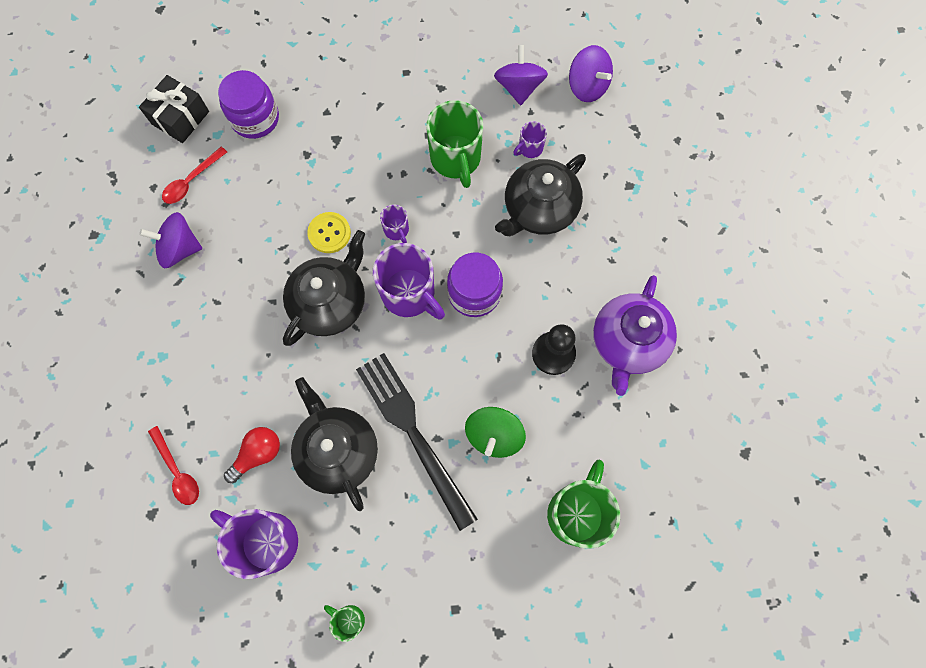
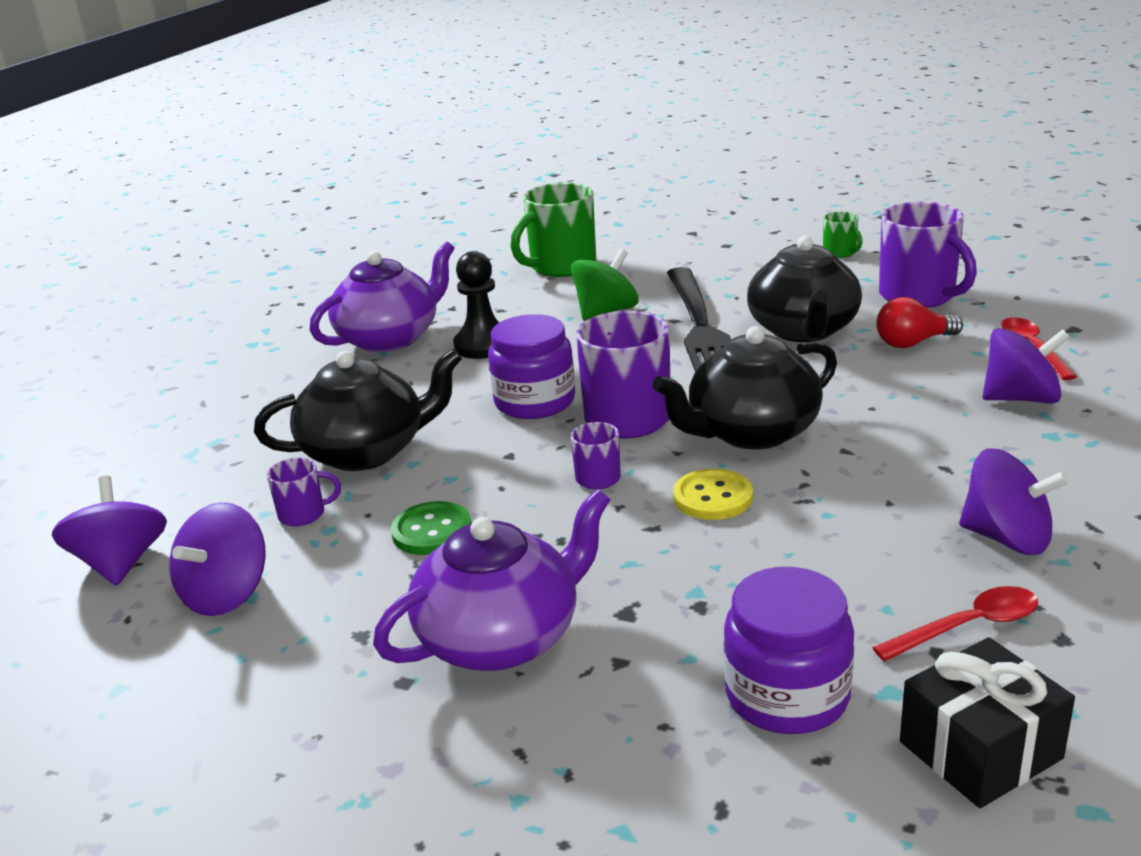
camera: 150 degrees left, 45 degrees down
green mug [426,100,483,188] -> green button [391,501,471,555]
none -> purple teapot [373,489,610,671]
none -> purple spinning top [983,328,1070,404]

